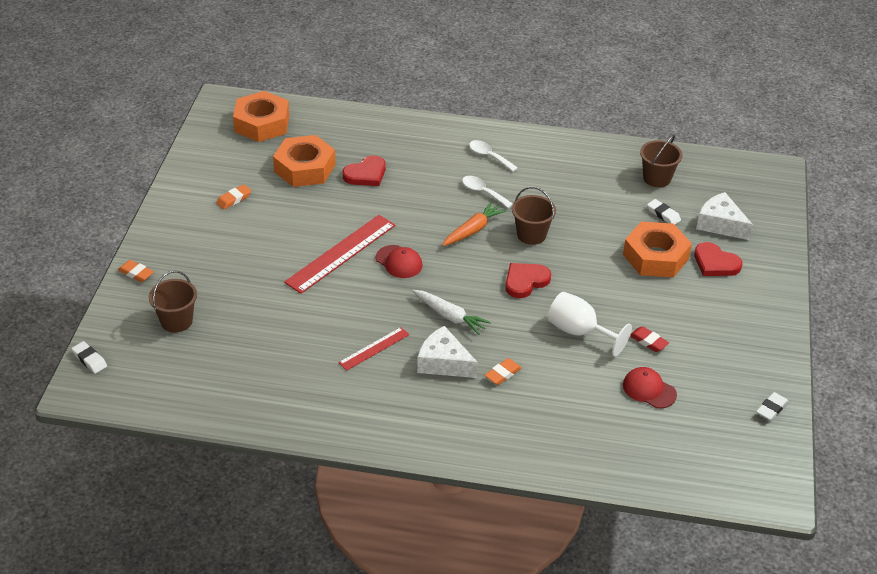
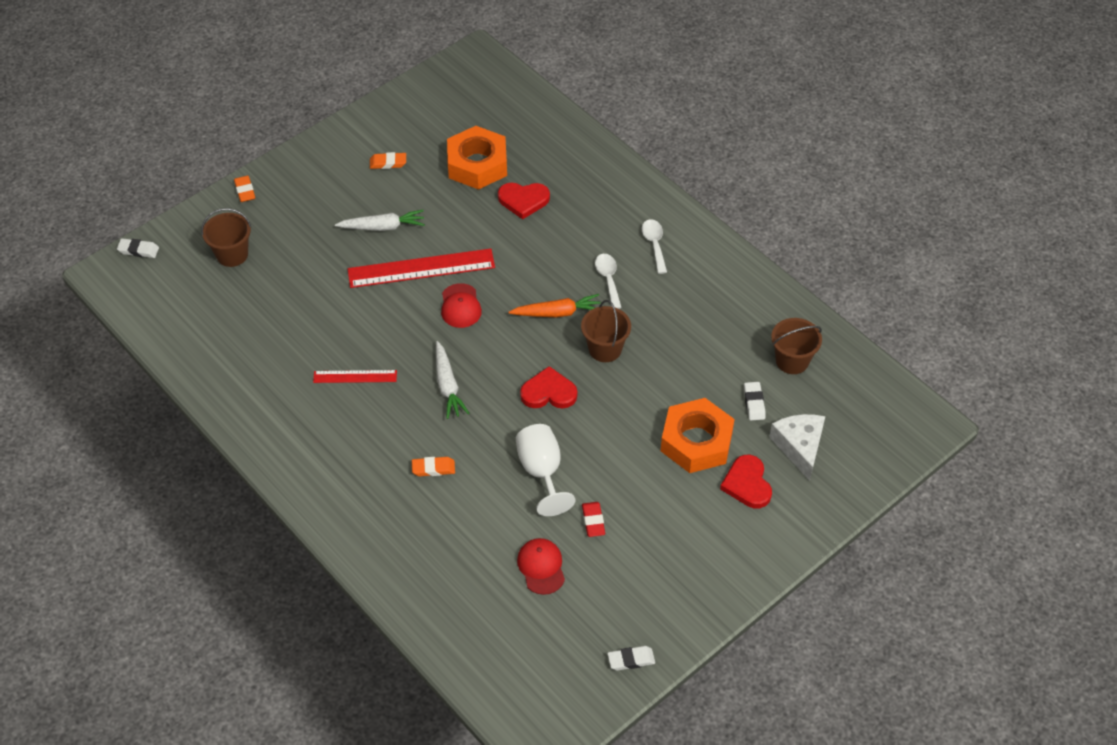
camera: 40 degrees right, 10 degrees up
white eraser [71,341,107,374] -> white eraser turned 75 degrees counterclockwise [117,238,159,258]
orange nut [233,91,289,142] -> none
white cheese [417,326,478,378] -> none
none -> white carrot [335,210,425,231]

